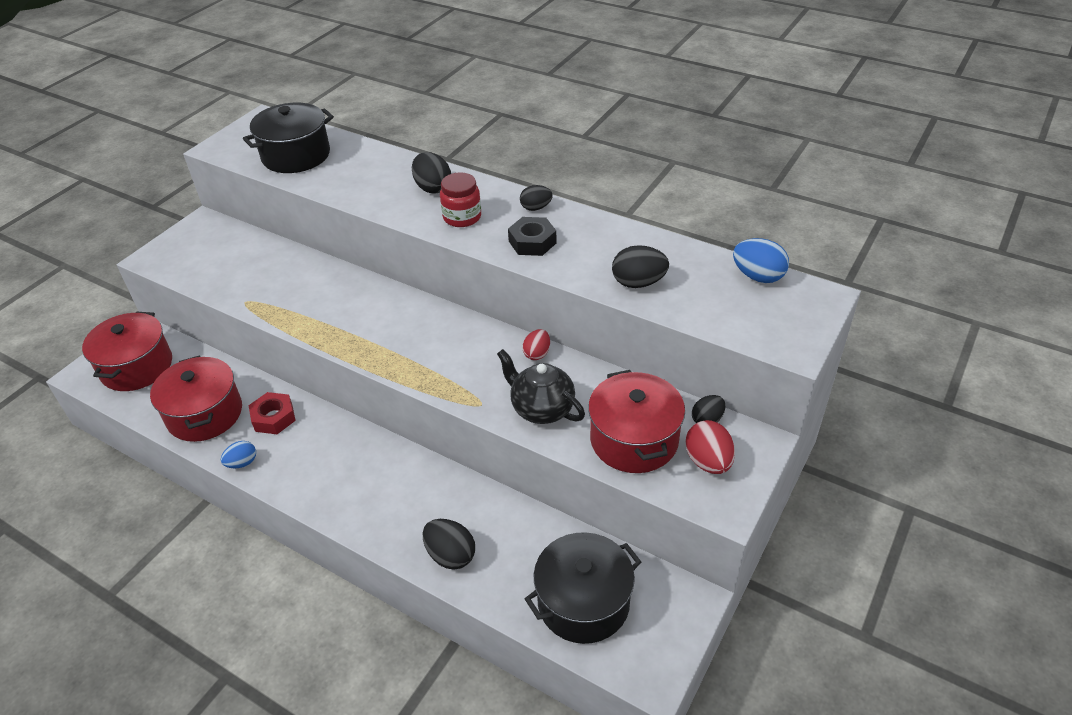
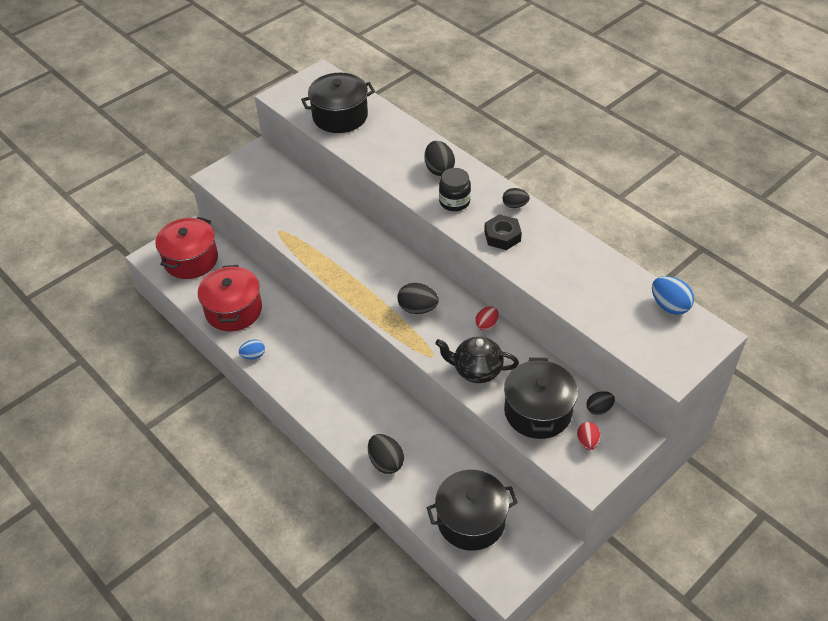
camera: 15 degrees right, 5 degrees up
red nut [249,392,296,434] -> none
red jar [440,172,481,227] -> black jar [439,168,471,211]
black teapot [497,349,585,424] -> black teapot turned 45 degrees counterclockwise [435,337,519,383]
red pot [588,370,685,473] -> black pot [504,358,578,439]
black egg [612,245,669,288] -> black egg moved to [397,283,439,314]
red egg [685,420,735,474] -> red egg [577,422,601,450], size x0.66

